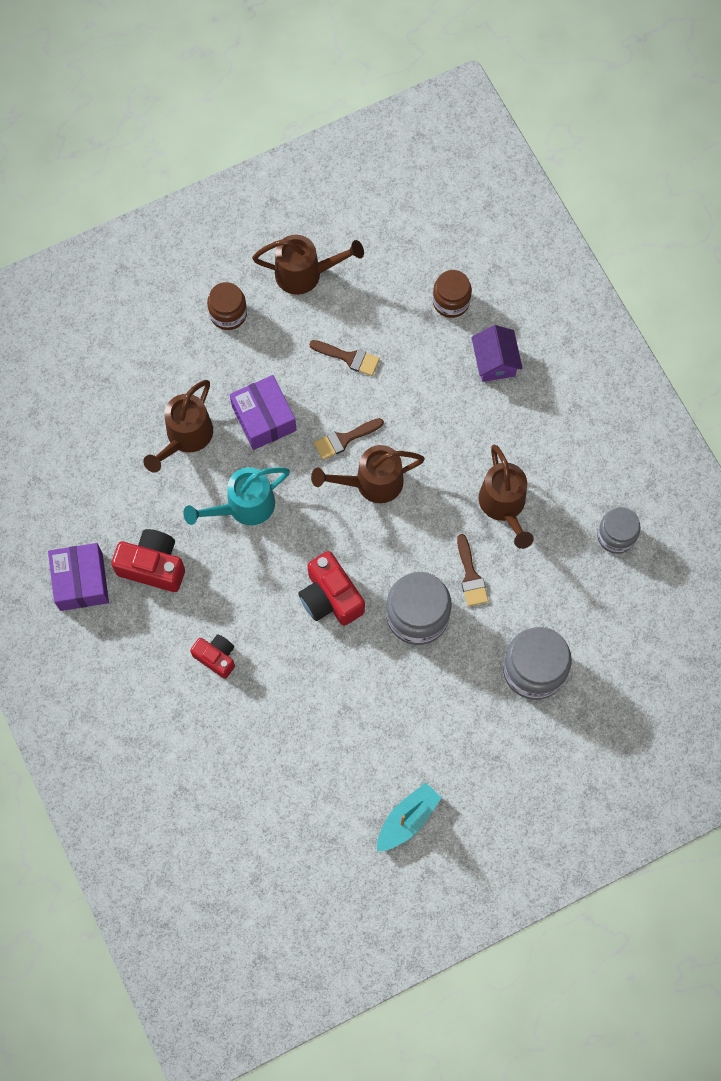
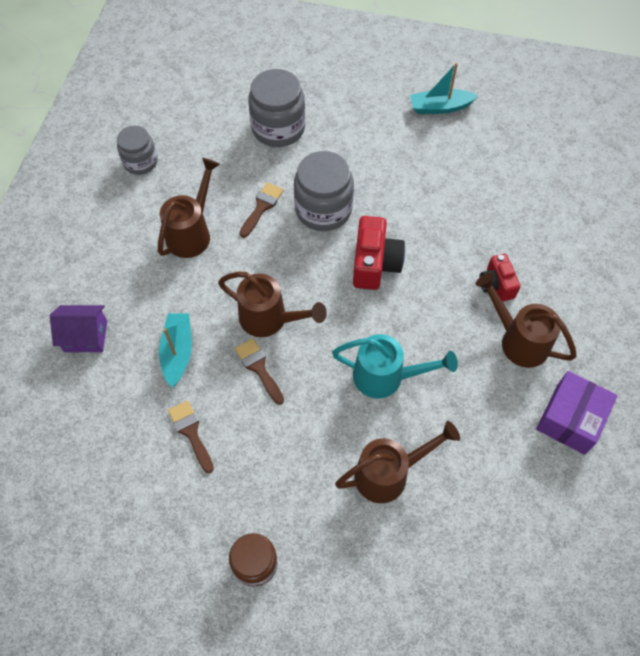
camera: 140 degrees left, 10 degrees down
red camera [111,529,185,592] -> none
purple box [229,375,296,450] -> none
brown watering can [252,235,364,295] -> brown watering can moved to [475,273,577,368]
brown brush [314,418,384,460] -> brown brush turned 135 degrees counterclockwise [235,338,284,405]
brown jar [433,270,472,318] -> none
purple house [472,325,523,382] -> purple house turned 60 degrees clockwise [50,305,107,352]
none -> turquoise boat [159,313,192,387]

